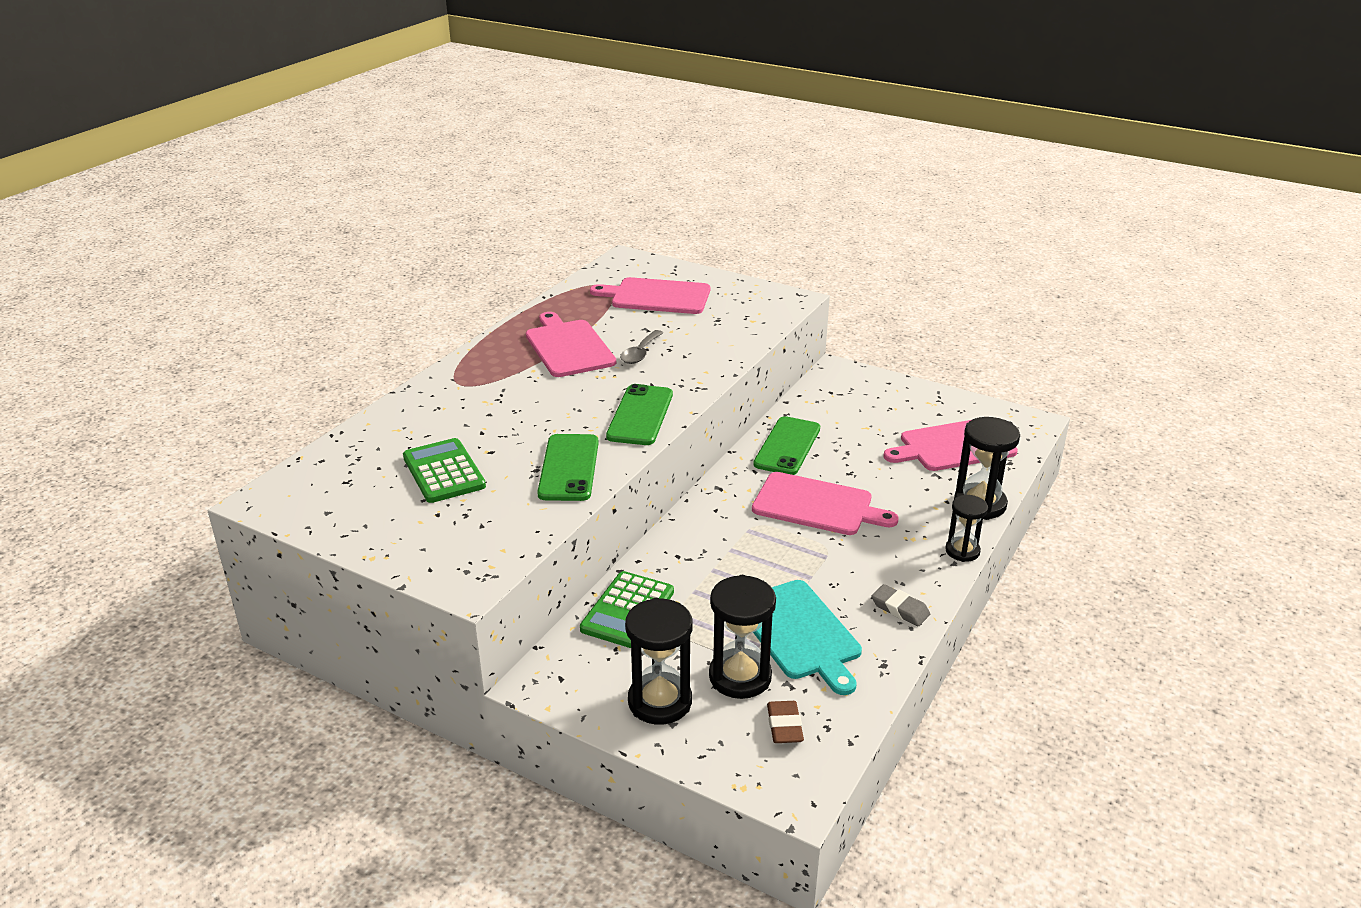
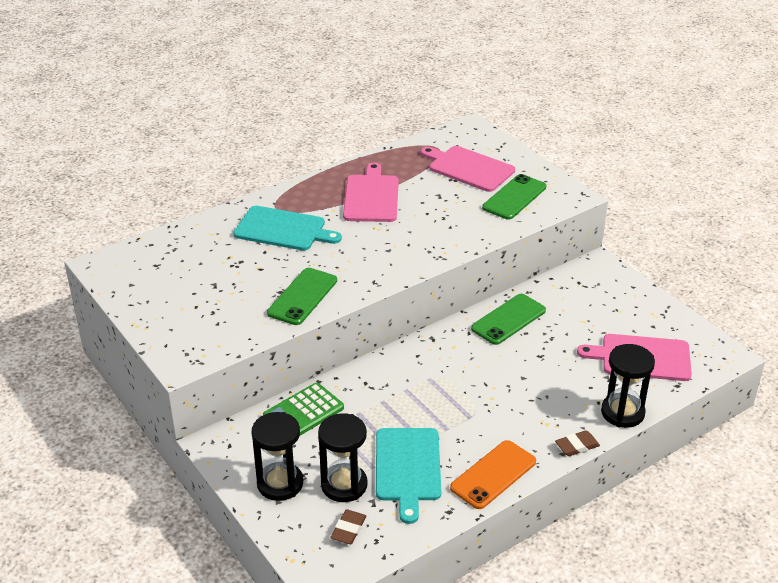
camera: 25 degrees right, 5 degrees up
green calculator [403,438,486,503] -> none
green phone [606,384,673,445] -> green phone moved to [482,174,546,219]
grey spoon [620,330,663,364] -> none
pink cutting board [752,472,899,535] -> none
grey eraser [871,584,930,626] -> orange phone [450,440,536,509]
black hourglass [945,495,988,562] -> brown eraser [555,430,600,456]
none -> turquoise cutting board [233,206,342,251]

